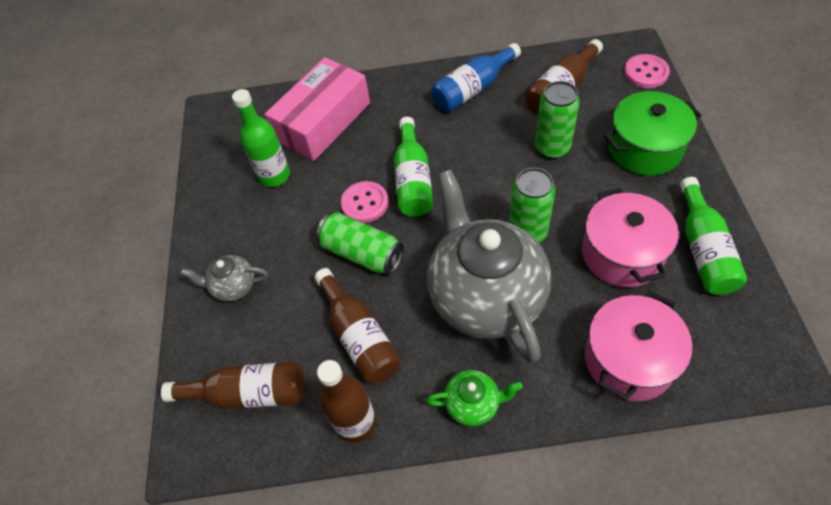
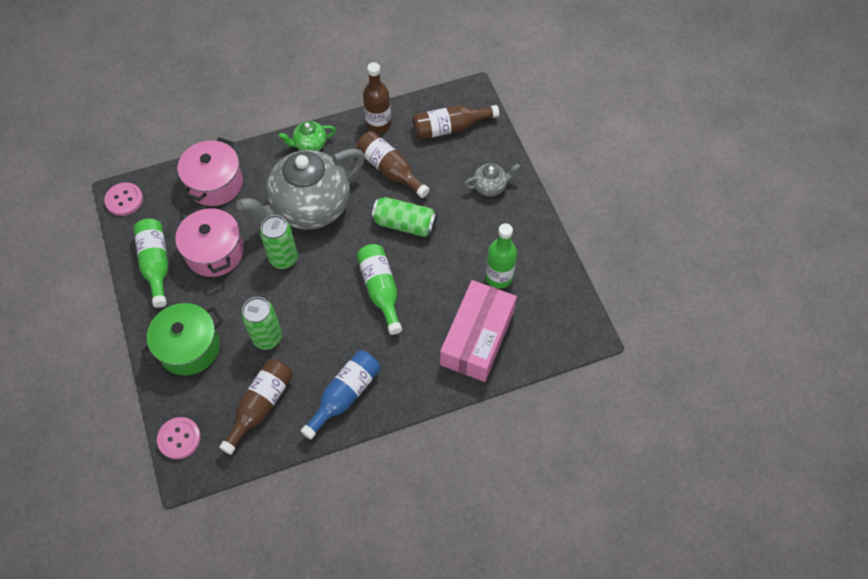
camera: 160 degrees right, 5 degrees up
pink button [341,181,388,223] -> pink button moved to [104,182,143,216]
grey teapot [427,169,551,364] -> grey teapot turned 90 degrees clockwise [236,148,365,230]

